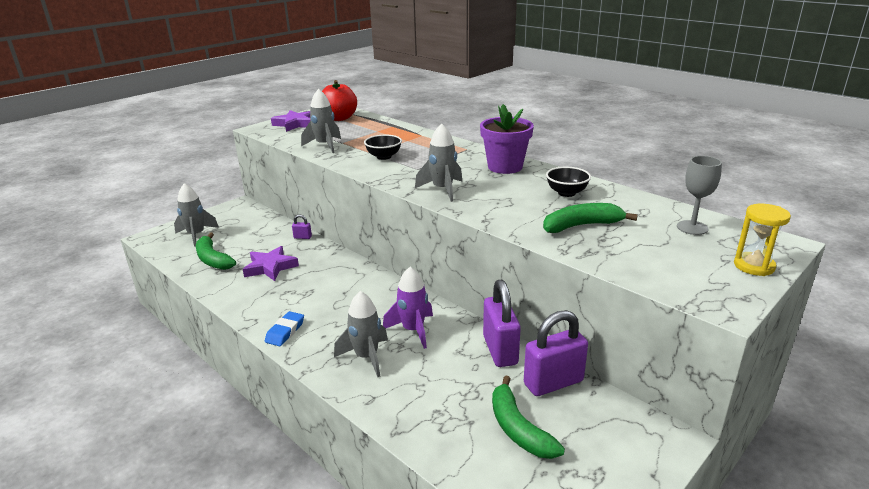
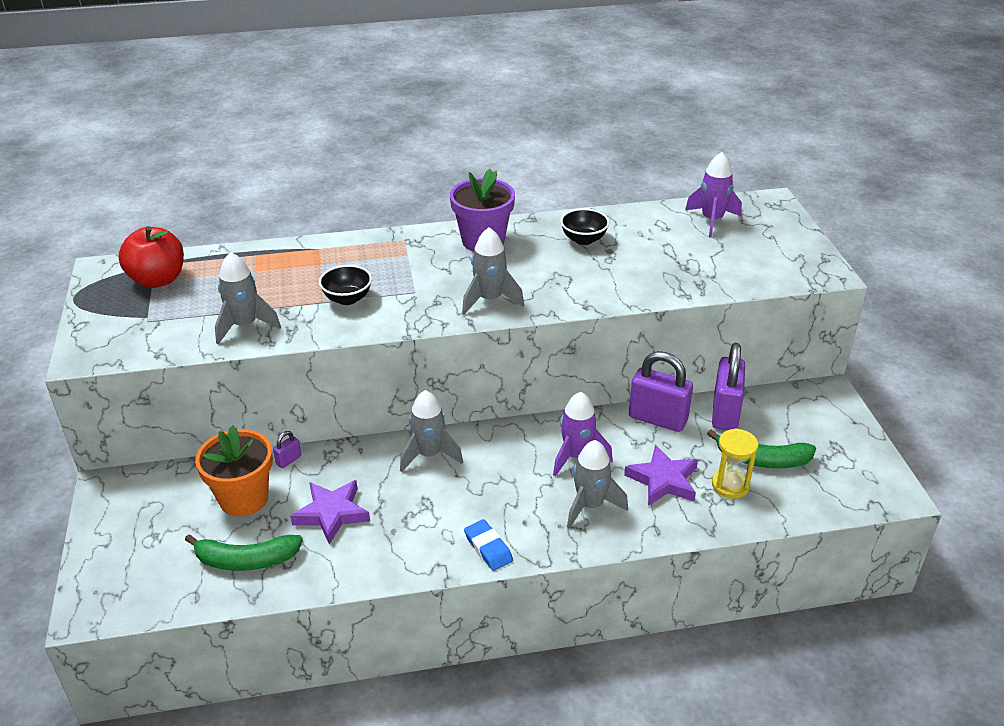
camera: 55 degrees left, 10 degrees up
grey rocket [174,183,219,247] -> grey rocket moved to [400,390,463,472]
purple star [271,110,310,132] -> purple star moved to [624,445,698,506]
green banana [543,203,638,233] -> none
grey goblet [677,156,722,235] -> purple rocket [685,152,742,238]
yellow hourglass [734,204,791,276] -> yellow hourglass moved to [712,429,758,499]
none -> orange flower pot [195,425,273,517]

